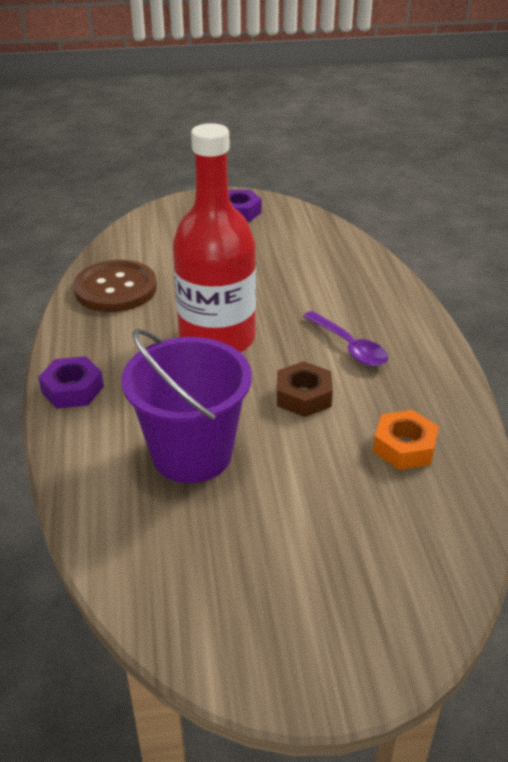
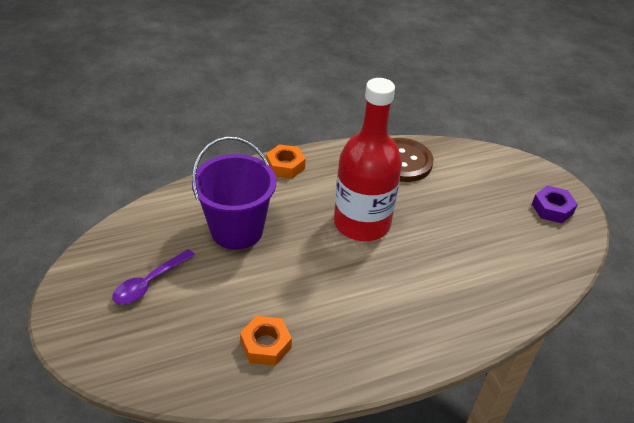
camera: 75 degrees right, 5 degrees up
purple nut [38,356,104,409] -> orange nut [266,144,305,179]
brown nut [277,361,333,417] -> none
purple spoon [303,311,388,366] -> purple spoon moved to [112,249,195,304]

